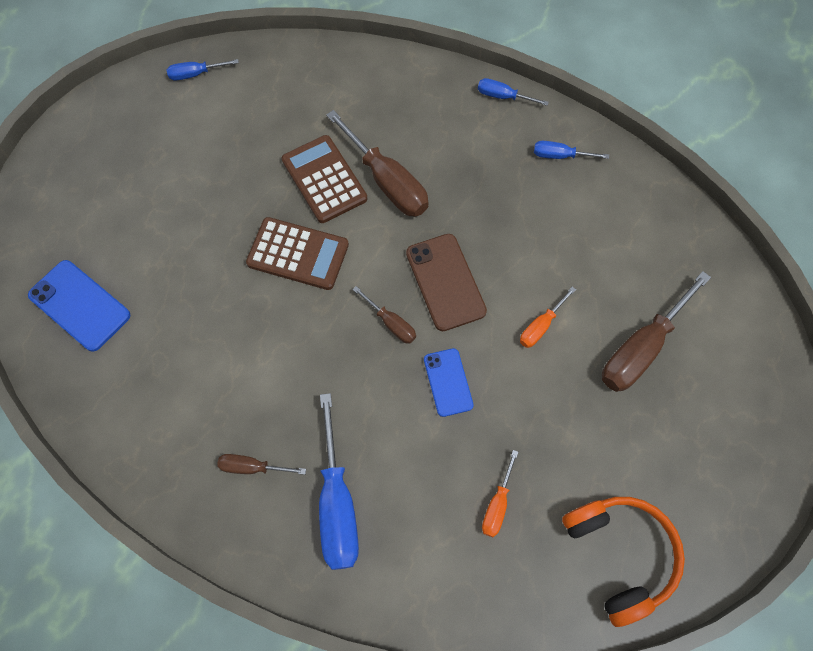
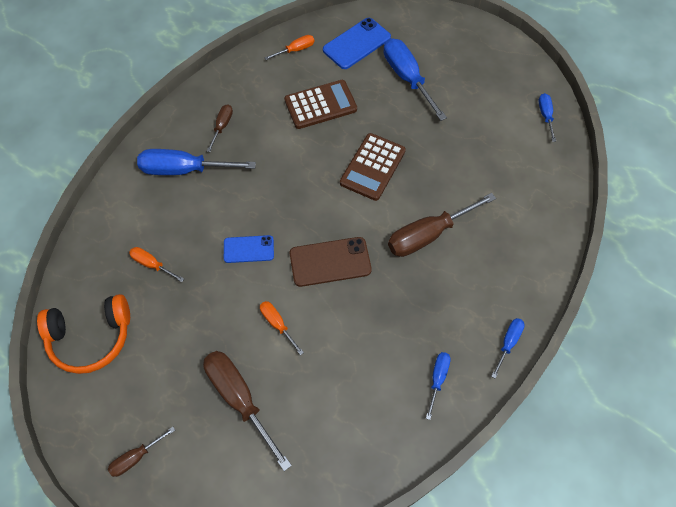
camera: 100 degrees right, 5 degrees down
brown calculator [282,135,367,223] -> brown calculator moved to [284,80,357,129]
brown screwdriver [353,286,416,344] -> brown screwdriver moved to [108,427,175,477]
none -> orange screwdriver [264,35,314,60]
none -> blue screwdriver [383,38,447,121]

